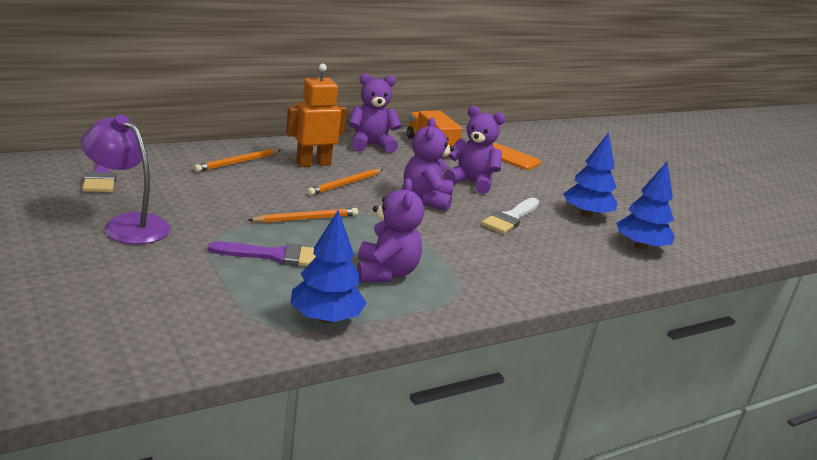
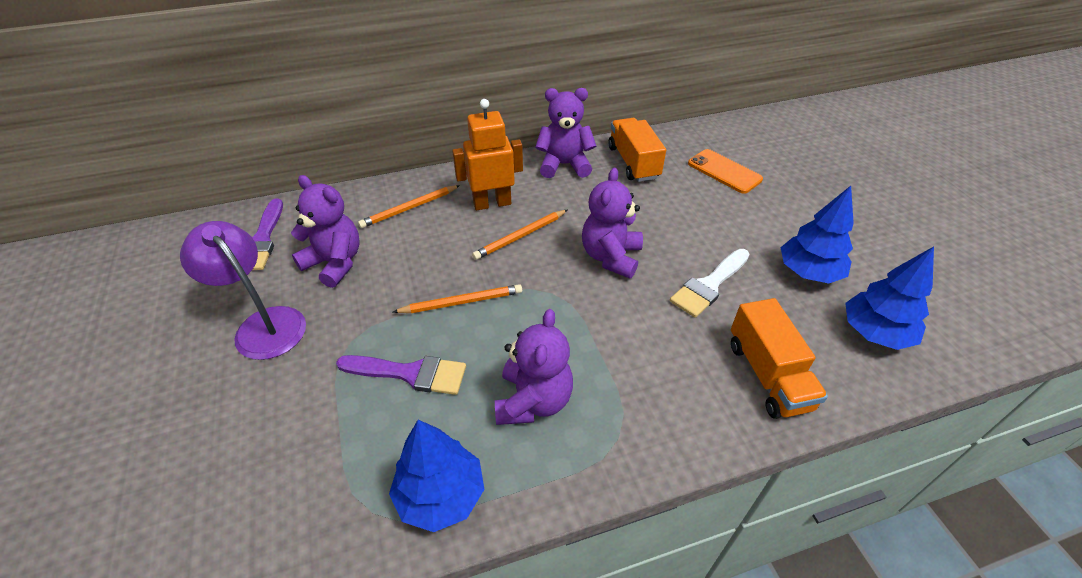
camera: 15 degrees right, 20 degrees up
purple teddy bear [443,106,505,194] -> purple teddy bear moved to [291,175,360,288]
none -> orange truck [731,298,828,419]

